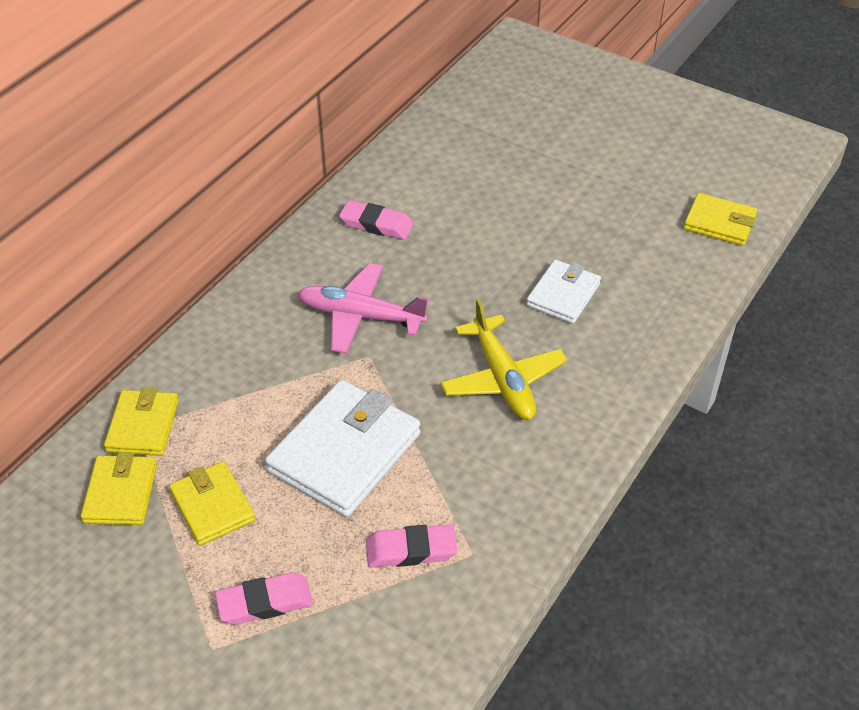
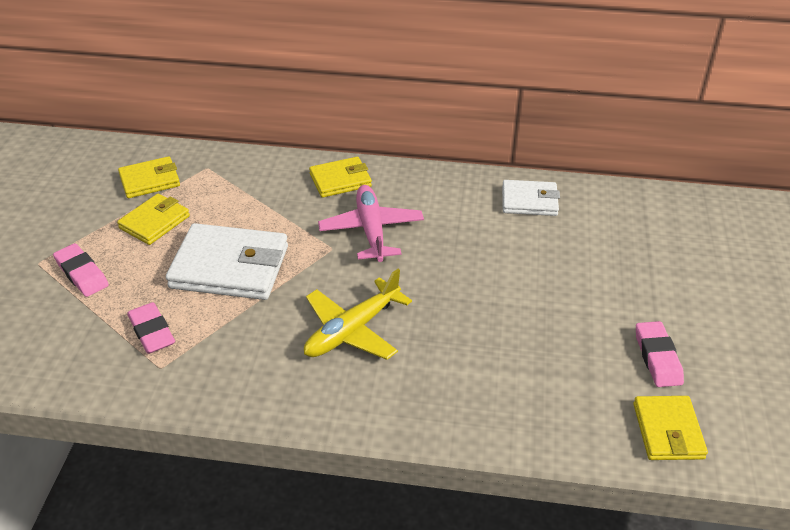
camera: 65 degrees right, 5 degrees down
yellow wallet [104,388,179,456] -> yellow wallet moved to [309,157,372,198]
pink eraser [339,200,413,239] -> pink eraser moved to [636,321,684,387]
white wallet [526,260,601,324] -> white wallet moved to [502,180,560,216]

